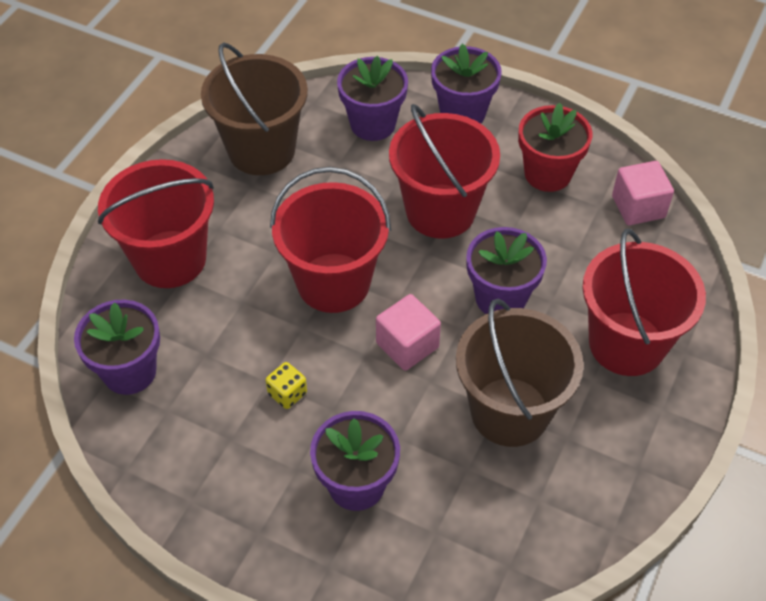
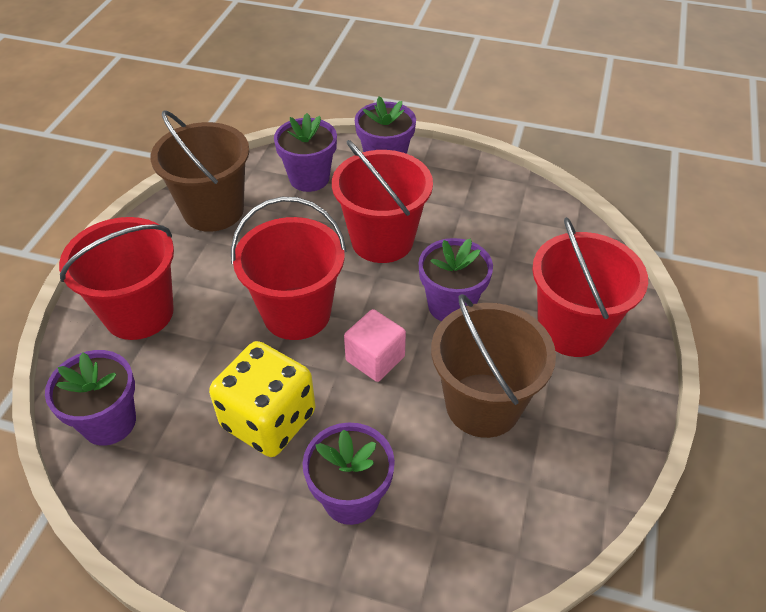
camera: 10 degrees left, 5 degrees down
yellow dice [266,362,307,409] -> yellow dice [209,341,315,457], size x2.47
red flower pot [518,103,592,192] -> none
pink cube [612,161,674,225] -> none

